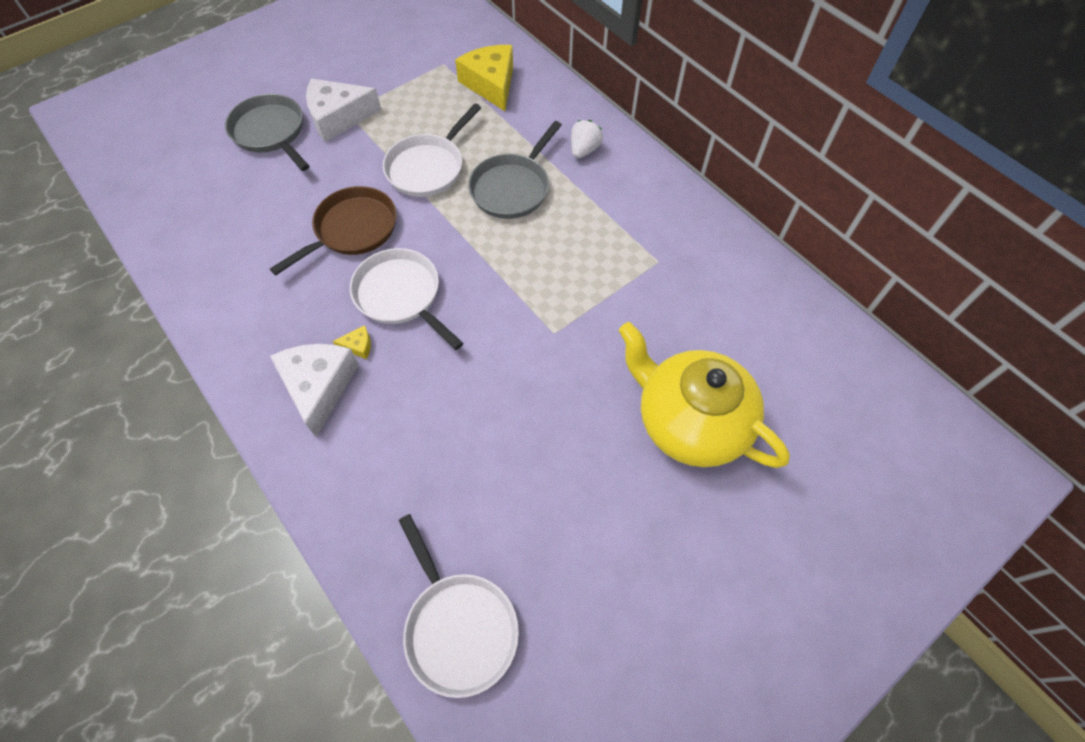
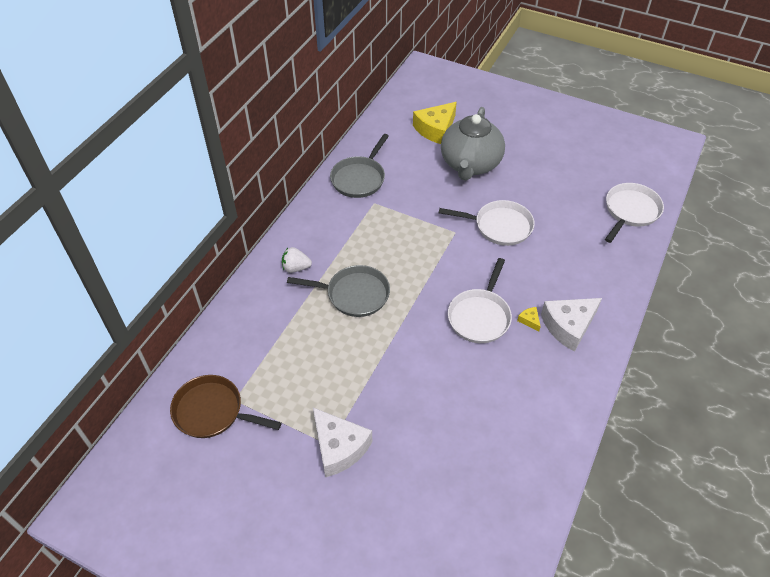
camera: 115 degrees left, 10 degrees down
grey pan [225,94,309,171] -> grey pan moved to [330,134,389,198]
brown pan [270,186,397,275] -> brown pan moved to [170,375,282,438]
white pan [383,103,481,197] -> white pan moved to [439,200,535,246]
yellow cheese [455,45,513,111] -> yellow cheese moved to [413,102,457,144]
yellow teapot [619,322,790,468] -> grey teapot [441,107,505,181]

